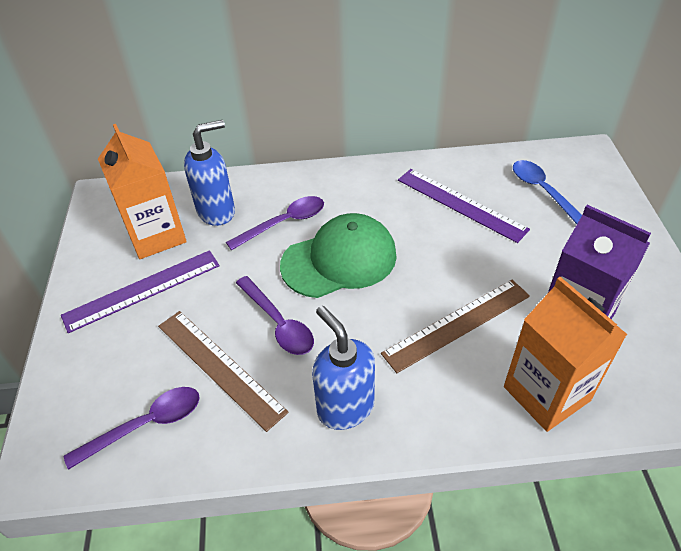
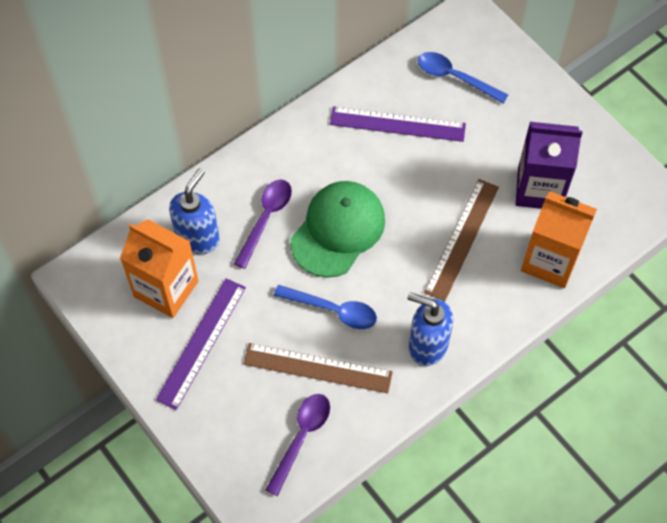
camera: 35 degrees left, 15 degrees up
purple spoon [236,276,314,355] -> blue spoon [274,285,377,329]

